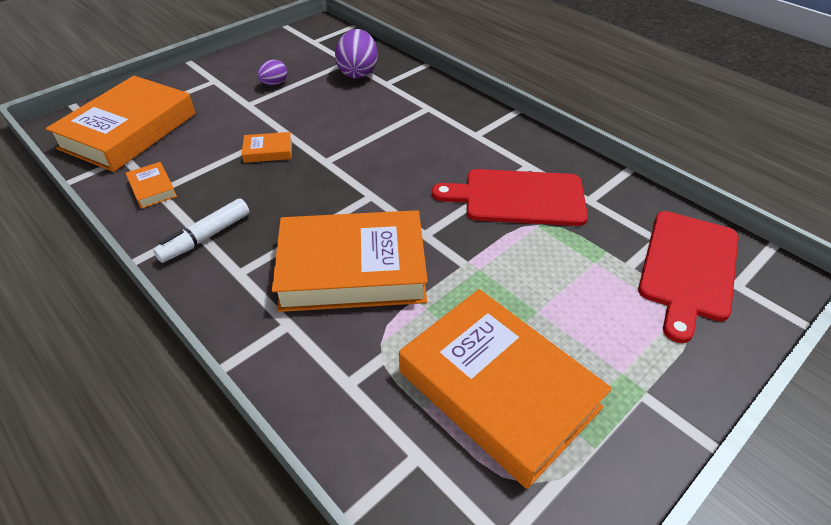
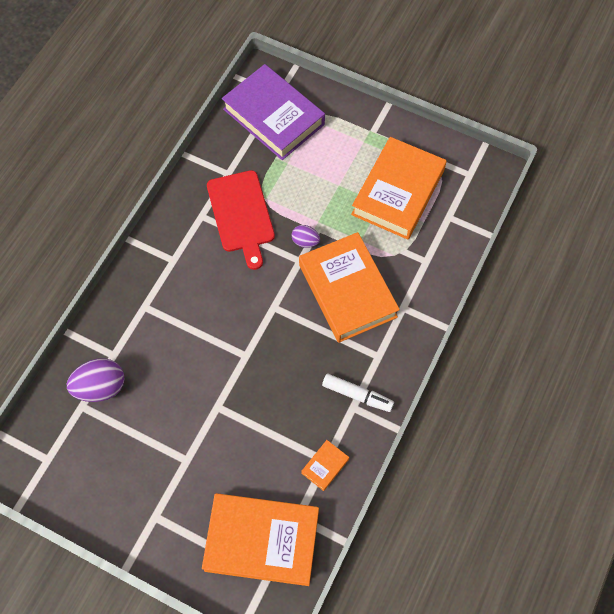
camera: 110 degrees left, 20 degrees up
orange book [242,132,292,163] -> none
purple egg [257,59,287,85] -> purple egg moved to [292,225,320,248]
red cutting board [638,211,739,343] -> purple book [222,64,325,160]

